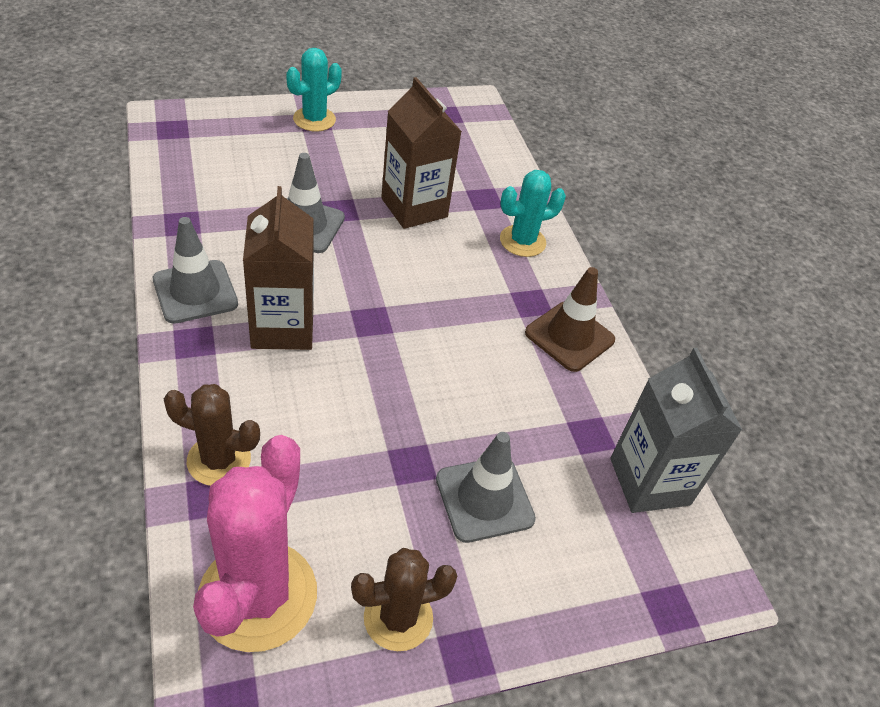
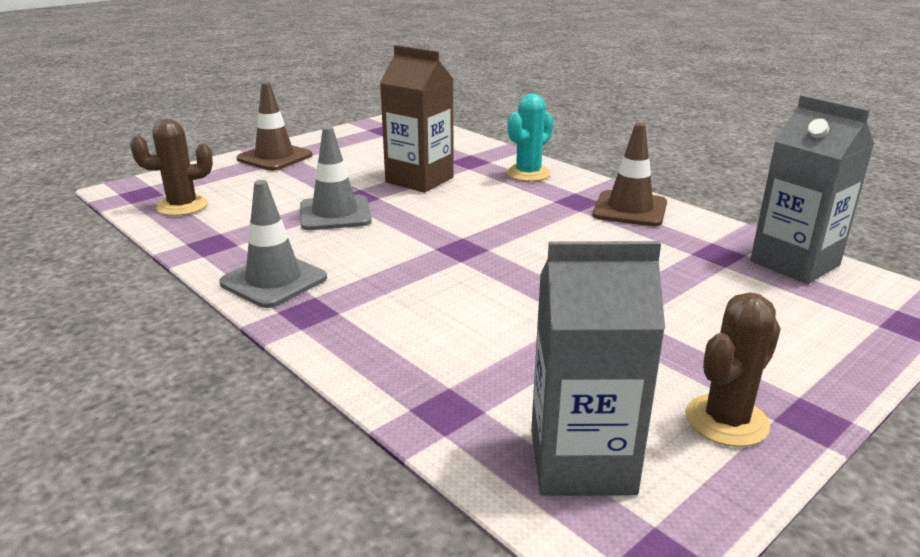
camera: 20 degrees left, 20 degrees down
brown cactus [164,384,260,486] -> brown cactus moved to [130,119,213,216]
pink cactus [193,435,317,652] -> grey carton [531,241,665,496]
brown carton [243,186,314,350] -> none
turquoise cactus [286,48,342,132] -> brown traffic cone [236,82,312,171]
grey traffic cone [436,432,536,543] -> none

